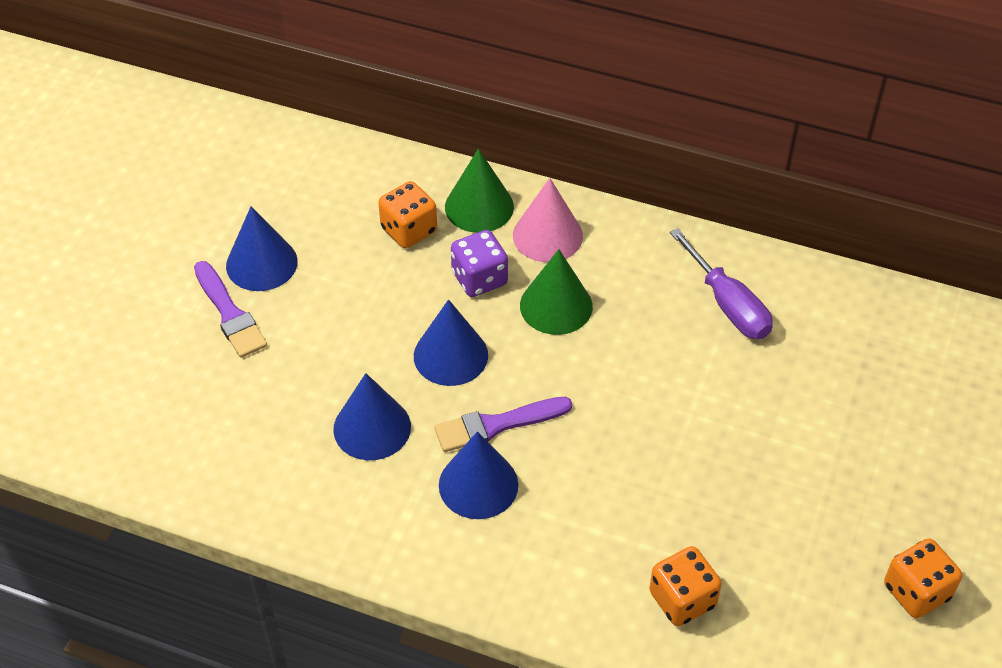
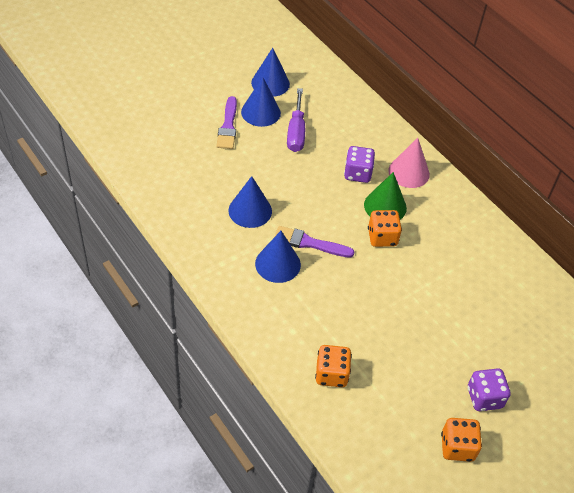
camera: 30 degrees right, 0 degrees up
orange dice [378,181,437,248] -> orange dice moved to [368,210,402,247]
blue cone [414,299,488,386] -> blue cone moved to [251,48,290,97]
green cone [445,149,514,233] -> none
purple screwdriver [670,228,773,339] -> purple screwdriver moved to [287,88,305,152]
none -> purple dice [468,368,510,411]

